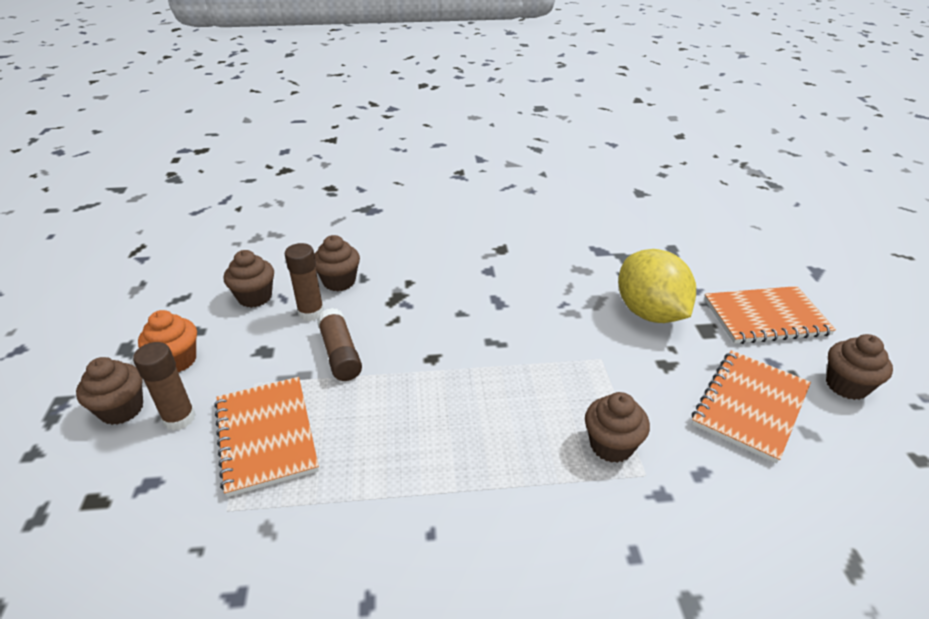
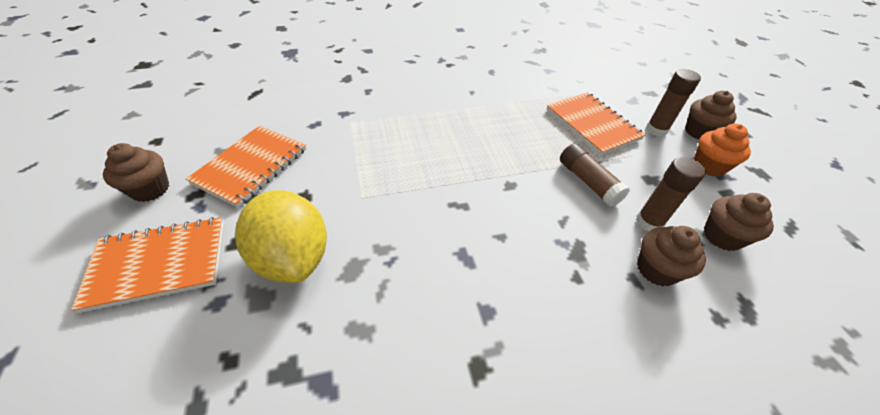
camera: 170 degrees right, 10 degrees up
brown cupcake [585,392,650,463] -> none

